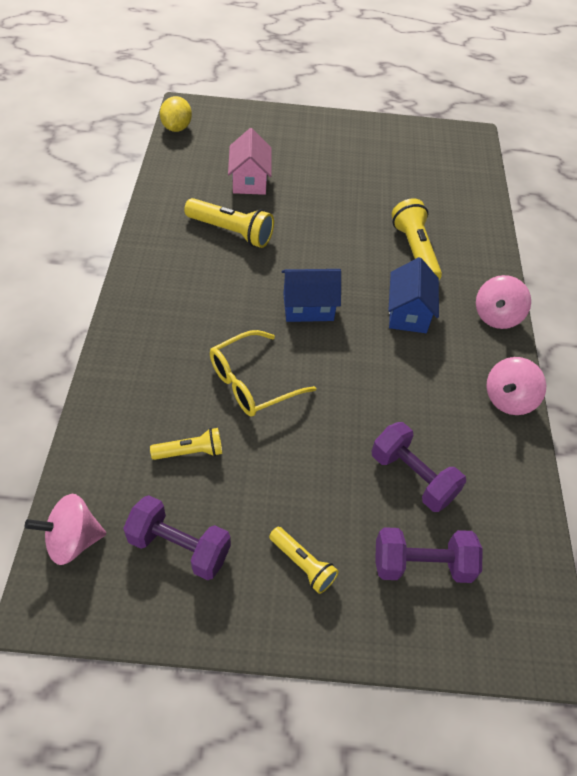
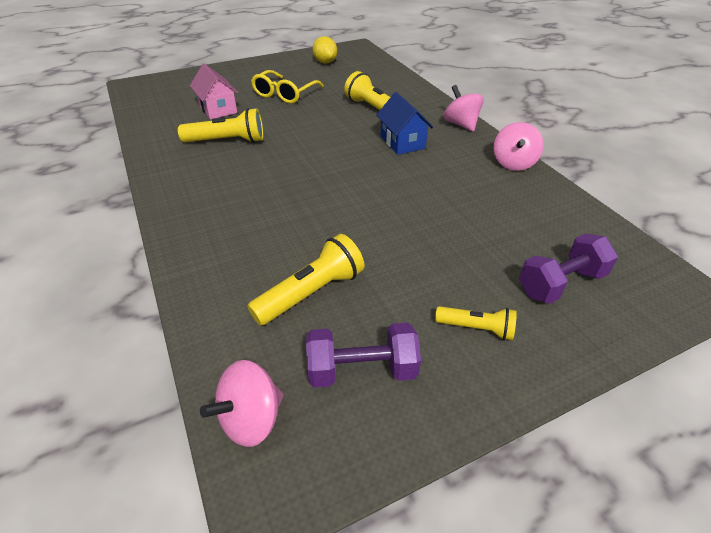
camera: 25 degrees left, 10 degrees down
yellow flashlight [150,428,222,460] -> yellow flashlight [247,234,365,326], size x1.64
yellow lemon [160,96,192,132] -> yellow lemon moved to [313,36,337,63]
yellow glasses [210,330,316,416] -> yellow glasses moved to [251,70,324,104]
blue house [282,269,341,322] -> none
purple dumbbell [372,422,466,512] -> none
pink spinning top [476,275,531,329] -> pink spinning top turned 150 degrees clockwise [443,85,484,132]

